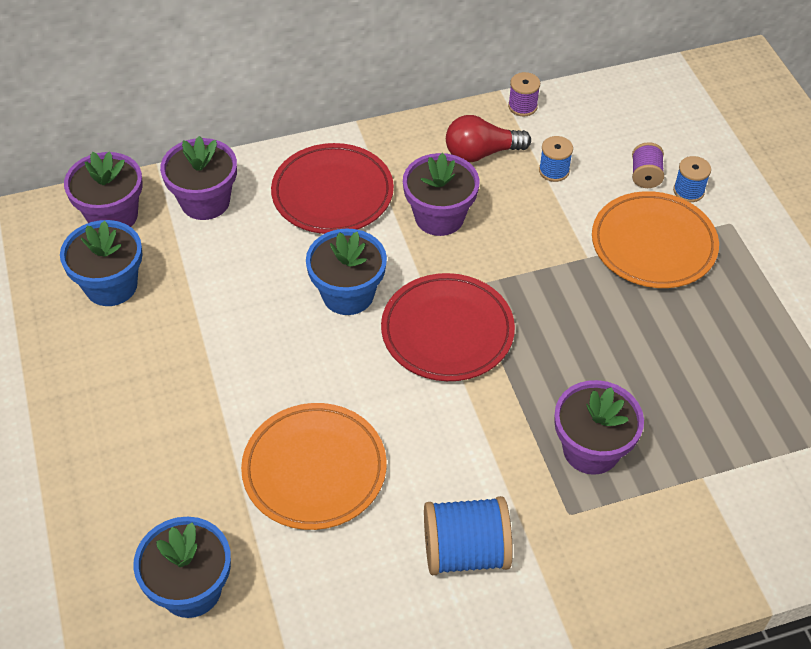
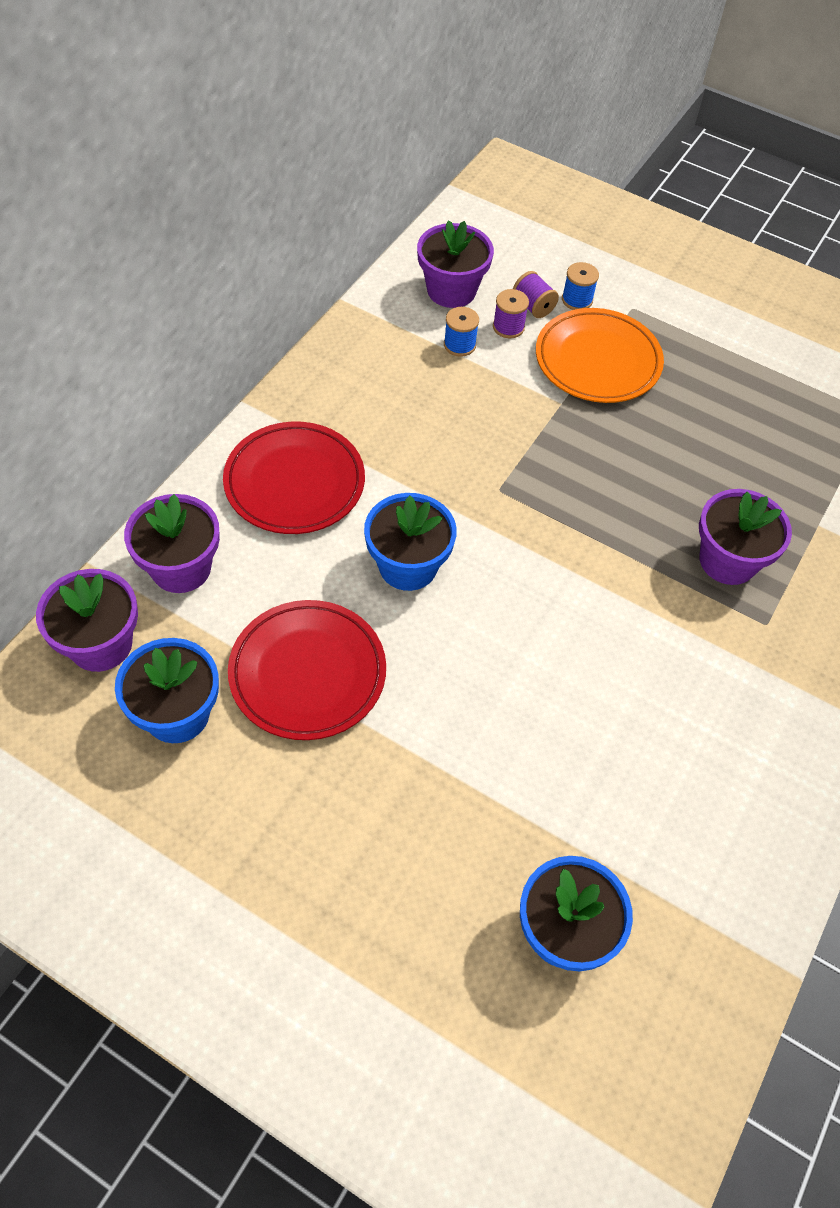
camera: 45 degrees left, 5 degrees up
orange plate [241,403,387,530] -> none
red plate [381,273,515,381] -> red plate moved to [228,600,386,740]
purple flower pot [403,153,480,236] -> purple flower pot moved to [417,220,494,308]
blue spool [424,496,513,575] -> none
red light bulb [446,115,531,162] -> none
purple spool [508,72,540,116] -> purple spool moved to [493,289,529,338]

